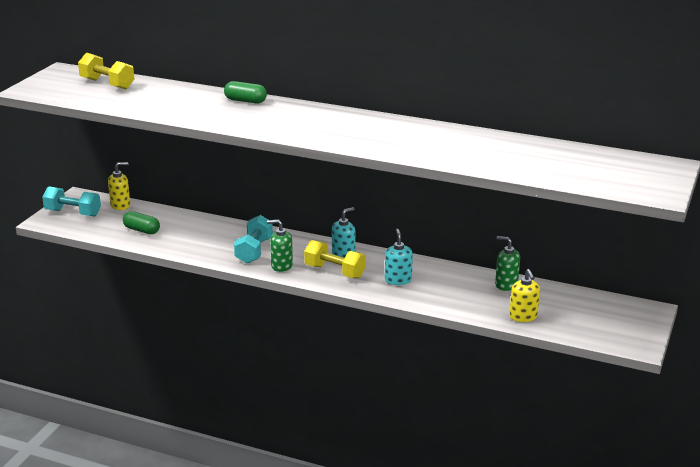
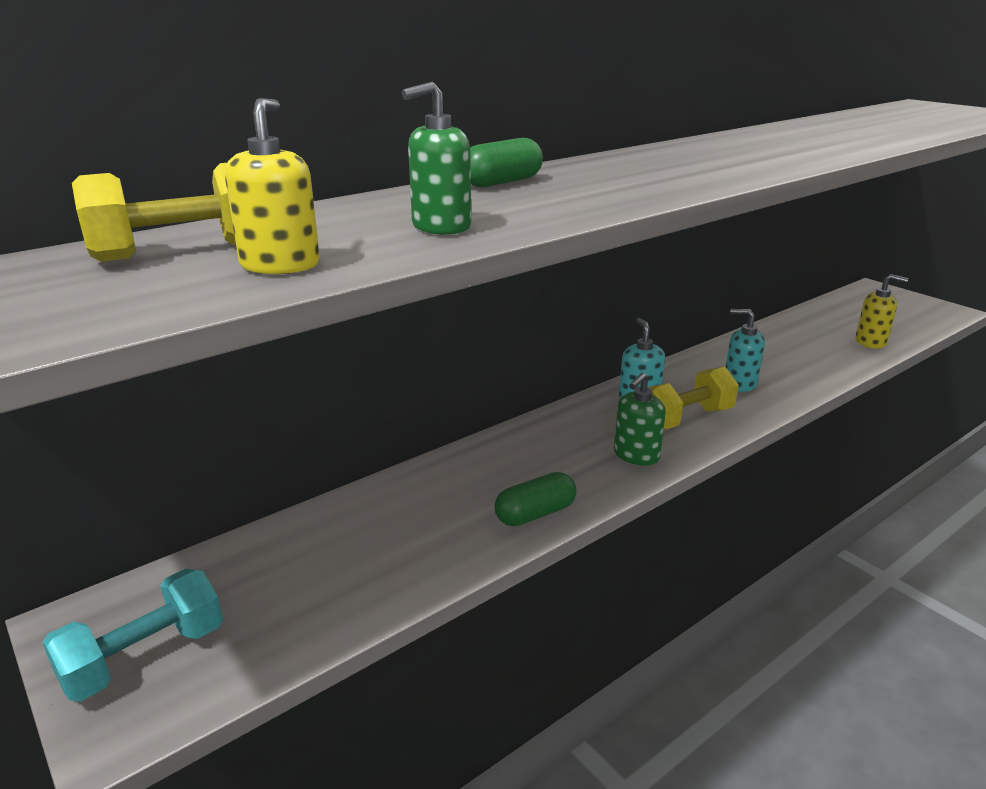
camera: 60 degrees left, 0 degrees up
yellow soap dispenser [108,162,130,210] -> yellow soap dispenser moved to [225,98,320,274]
green capsule [123,211,160,234] -> green capsule moved to [494,472,577,526]
turquoise dumbbell [234,215,273,263] -> none
green soap dispenser [495,236,520,291] -> green soap dispenser moved to [402,82,471,235]

